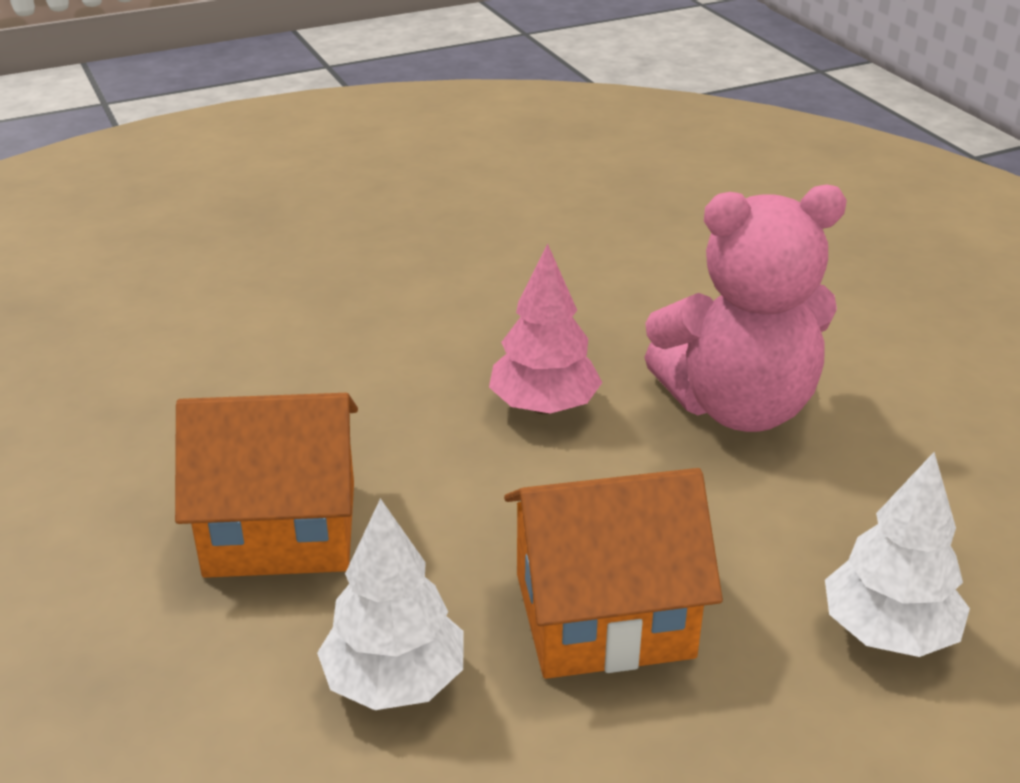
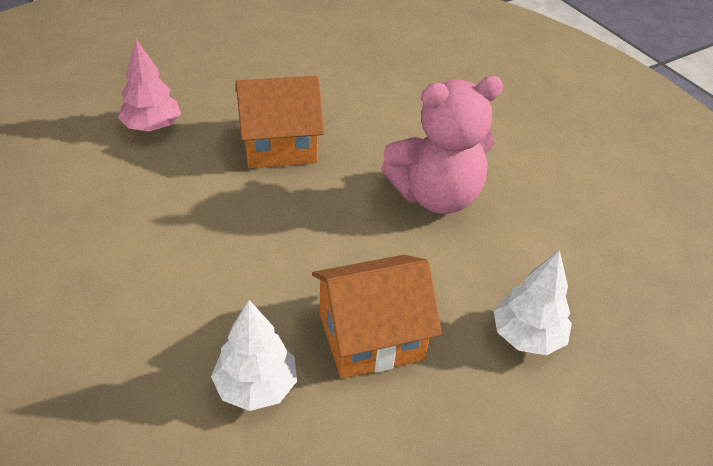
camera: 10 degrees left, 10 degrees up
orange house [175,393,358,578] -> orange house moved to [235,76,324,168]
pink tree [489,244,603,414] -> pink tree moved to [118,39,181,132]

